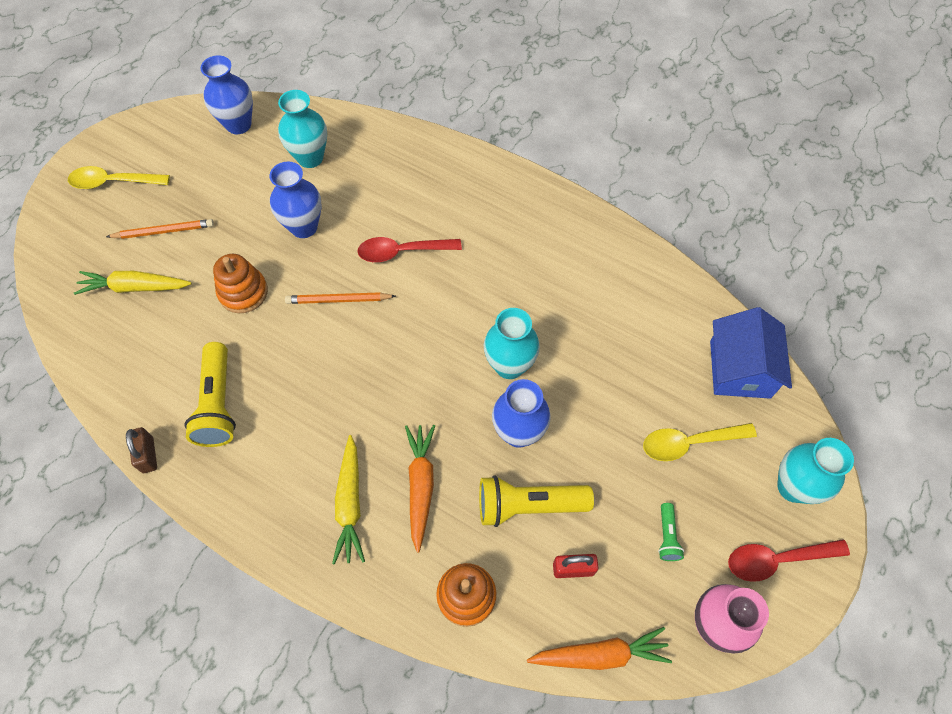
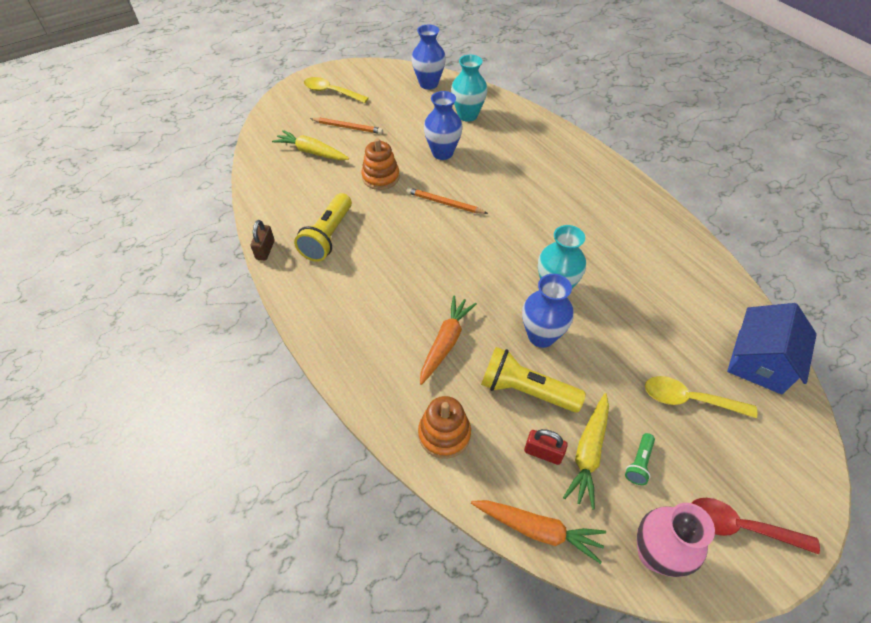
camera: 25 degrees right, 10 degrees down
yellow carrot [332,435,365,565] -> yellow carrot moved to [563,393,609,509]
red spoon [357,237,462,262] -> none
turquoise vase [777,438,854,504] -> none

